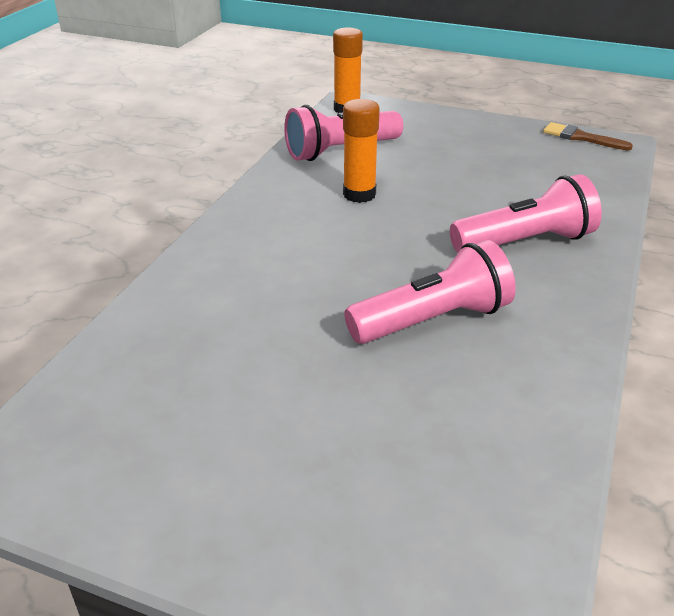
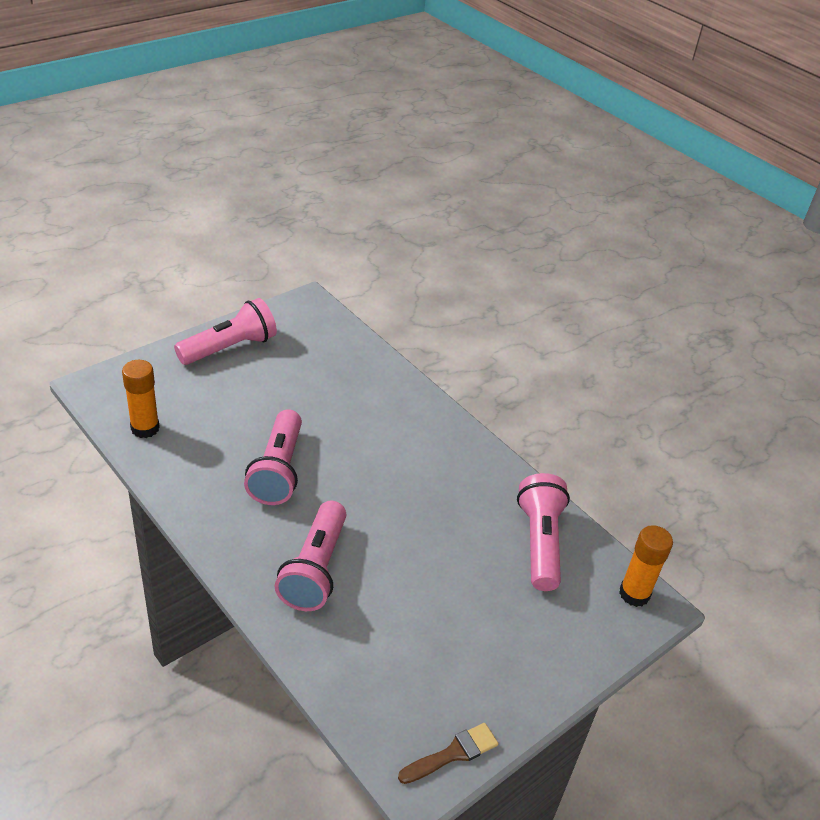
camera: 115 degrees right, 5 degrees up
orange glue stick [343,99,380,203] -> orange glue stick moved to [122,360,160,438]
none -> pink flashlight [174,298,277,365]

